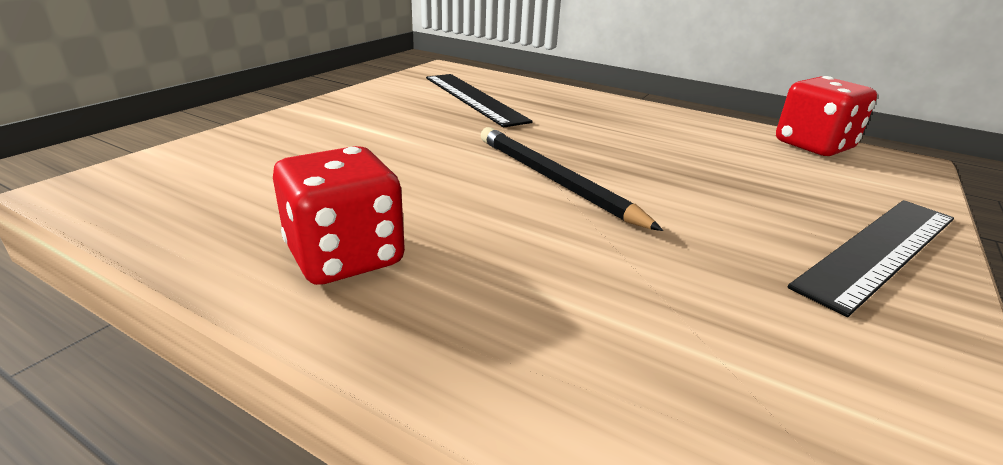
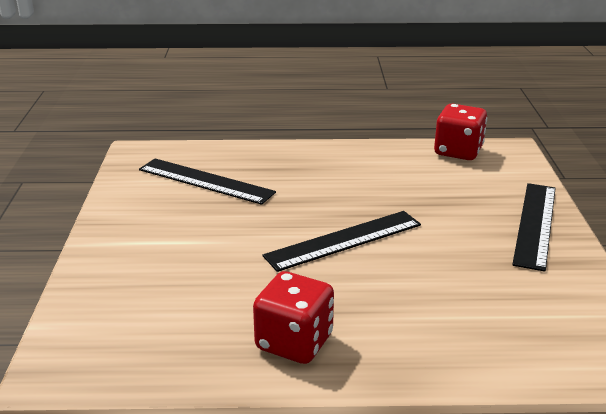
camera: 30 degrees left, 0 degrees up
black pencil [481,127,663,231] -> black ruler [262,211,421,272]

